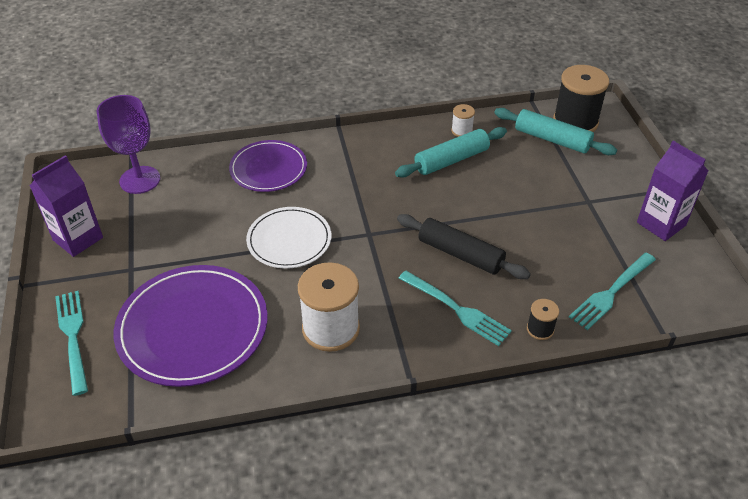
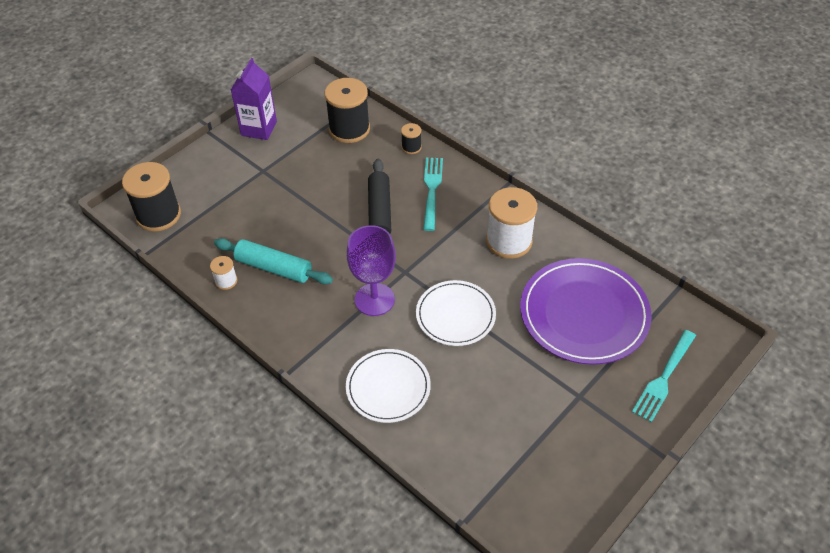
camera: 125 degrees left, 5 degrees up
purple carton [30,155,103,257] -> none
purple goblet [97,95,160,194] -> purple goblet moved to [347,225,396,316]
purple plate [229,140,307,192] -> white plate [346,349,431,423]
turquoise rolling pin [494,108,617,155] -> none
turquoise fork [569,253,656,330] -> black spool [325,78,370,143]

